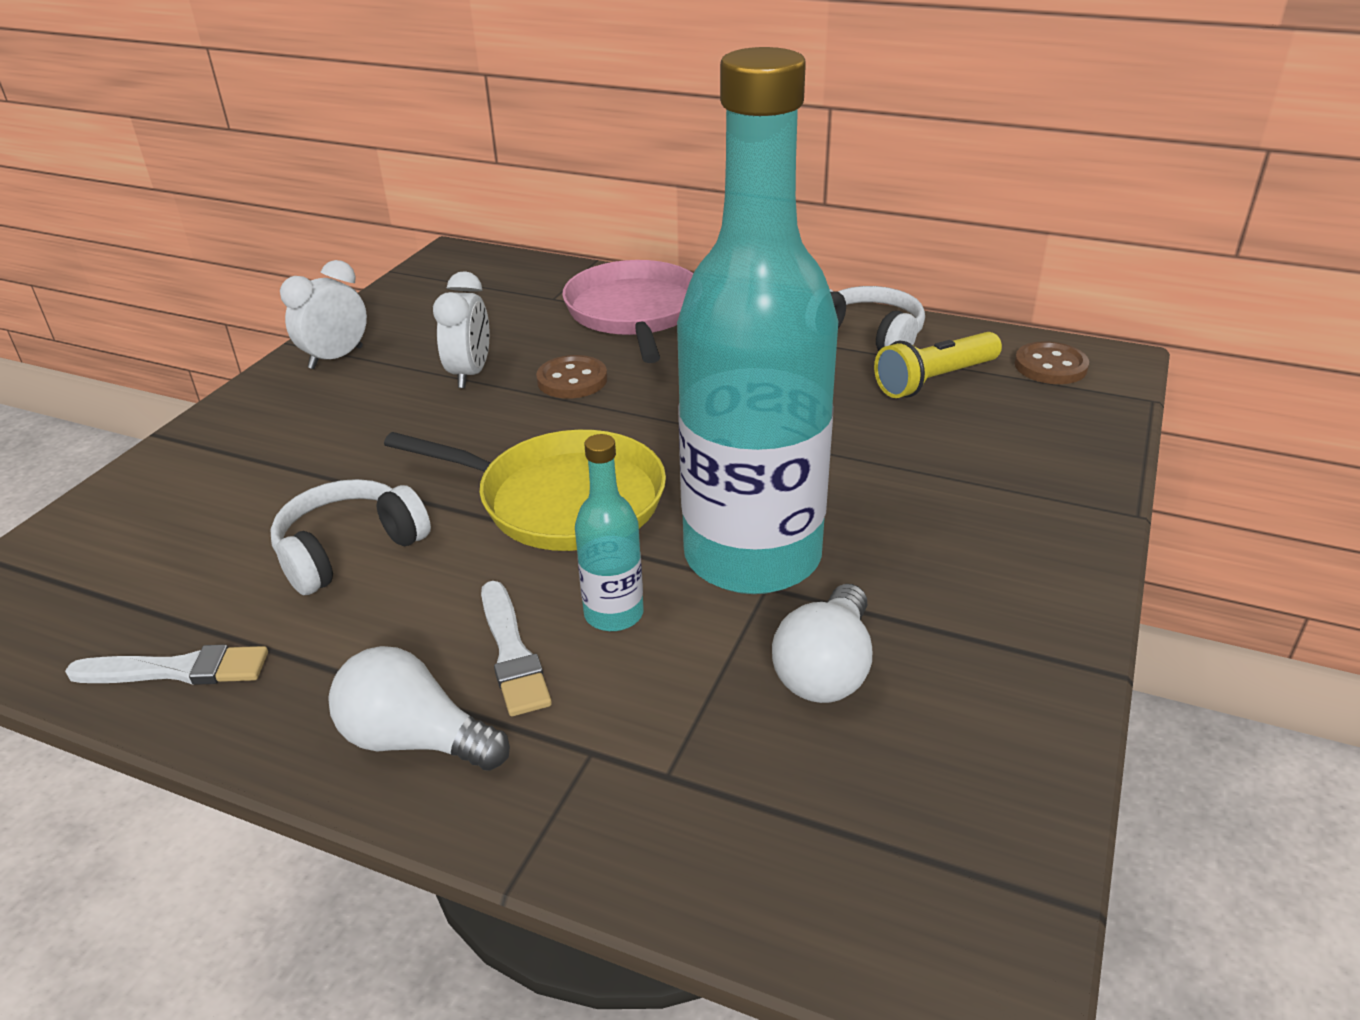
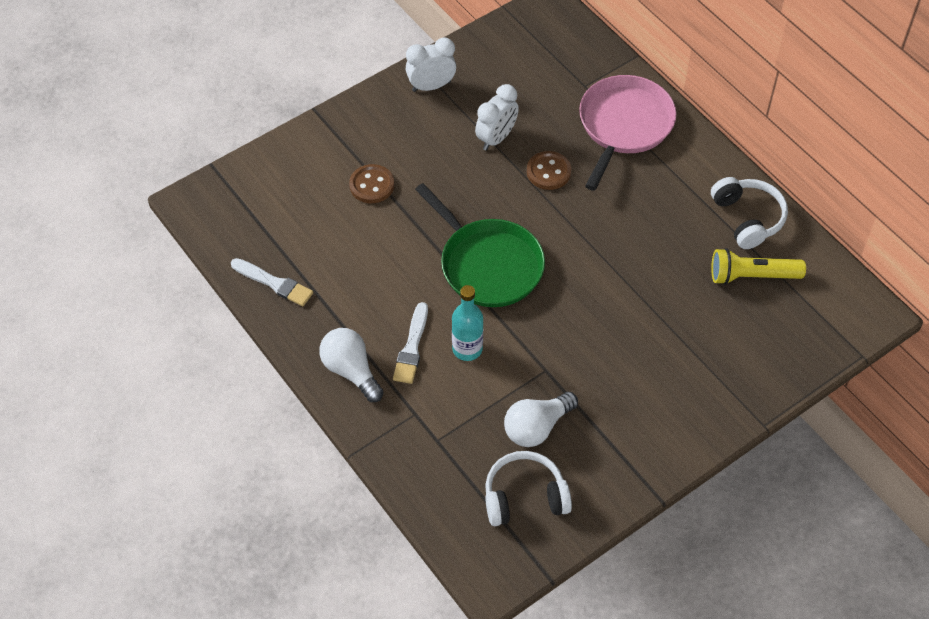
camera: 30 degrees right, 20 degrees up
white headphones [270,479,431,595] -> white headphones moved to [485,451,572,526]
yellow pan [384,430,666,551] -> green pan [415,183,545,307]
turquoise bottle [677,47,838,594] -> none
brown button [1014,341,1089,384] -> brown button moved to [349,164,394,203]

